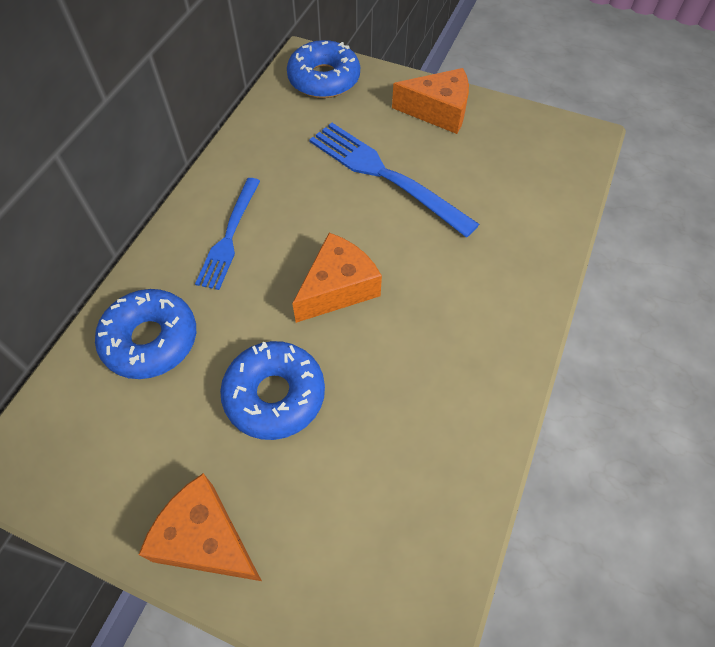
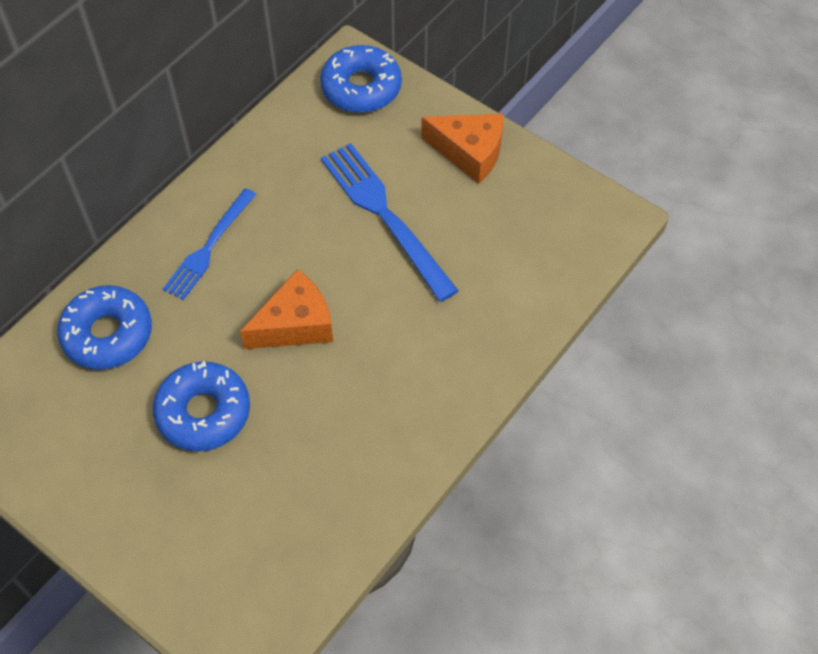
camera: 15 degrees right, 0 degrees up
orange cheese [138,473,262,581] -> none

